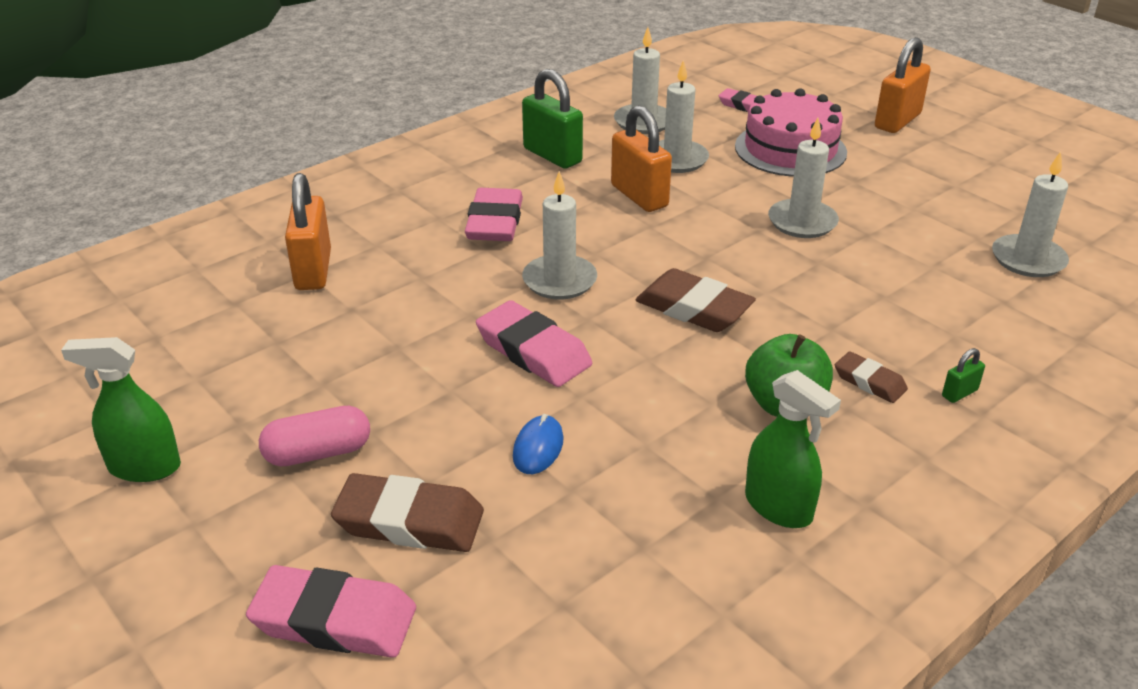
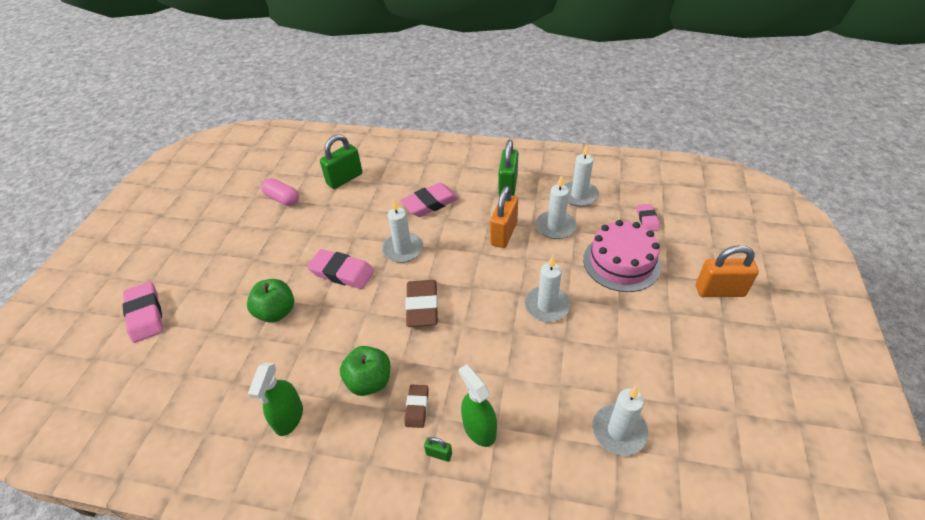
camera: 55 degrees right, 10 degrees up
green spray bottle [61,337,181,482] -> green spray bottle moved to [459,364,497,447]
pink capsule [259,406,370,466] -> pink capsule moved to [261,178,299,206]
orange padlock [285,173,331,290] -> green padlock [320,134,362,189]
brown eraser [331,473,484,552] -> none
pink eraser [476,300,592,387] -> pink eraser turned 75 degrees counterclockwise [307,249,374,289]
blue mouse [513,414,563,474] -> green apple [247,279,294,323]

